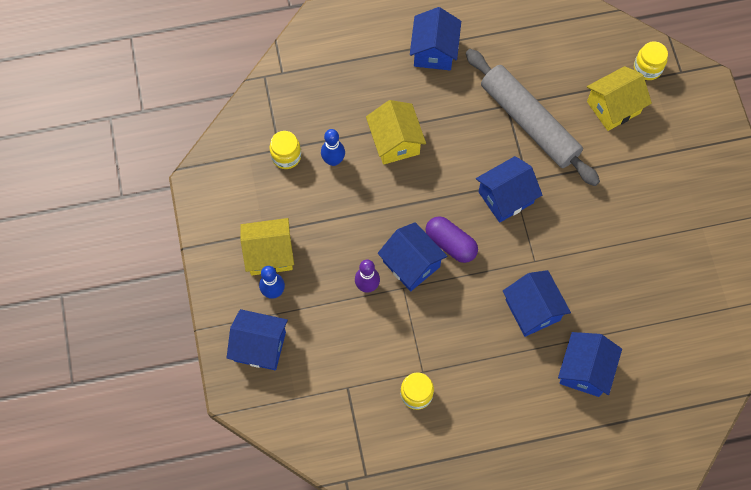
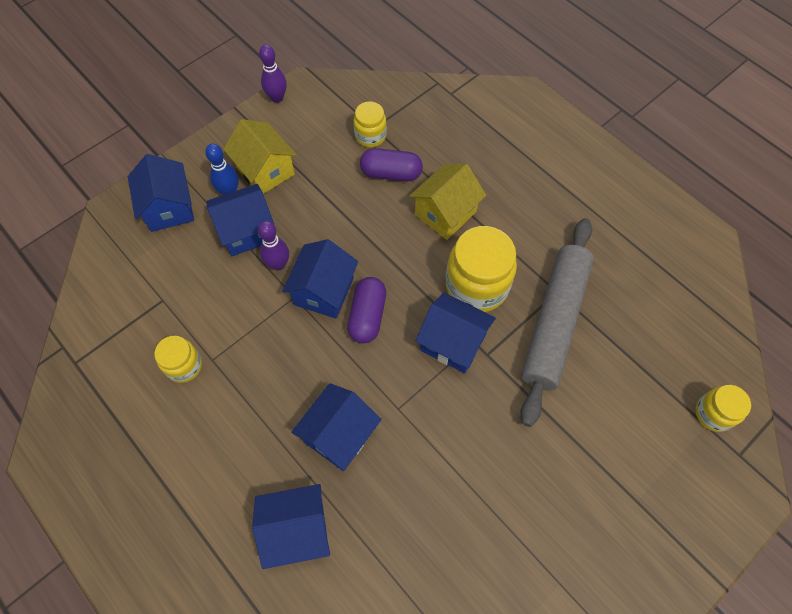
camera: 60 degrees right, 5 degrees down
blue bowling pin [321,129,345,166] -> purple capsule [360,148,423,181]
blue house [410,7,461,70] -> blue house moved to [206,184,274,256]
yellow house [587,66,652,131] -> none
none -> purple bowling pin [259,45,287,103]
none -> yellow jar [446,226,517,312]

